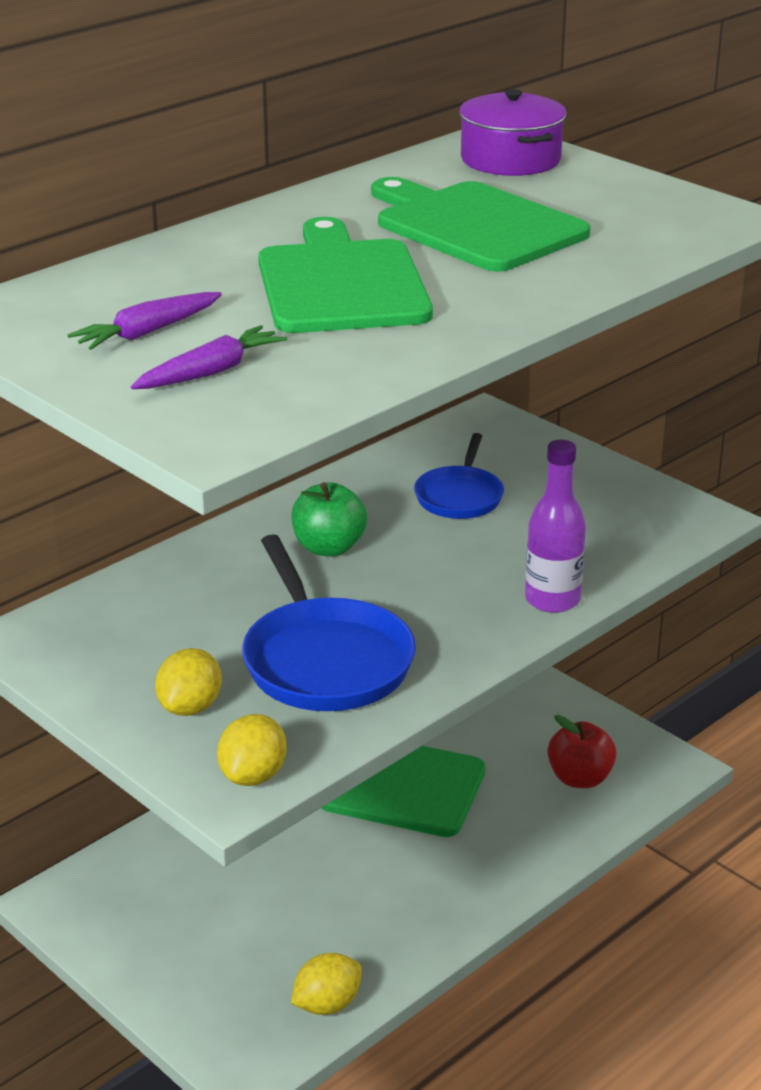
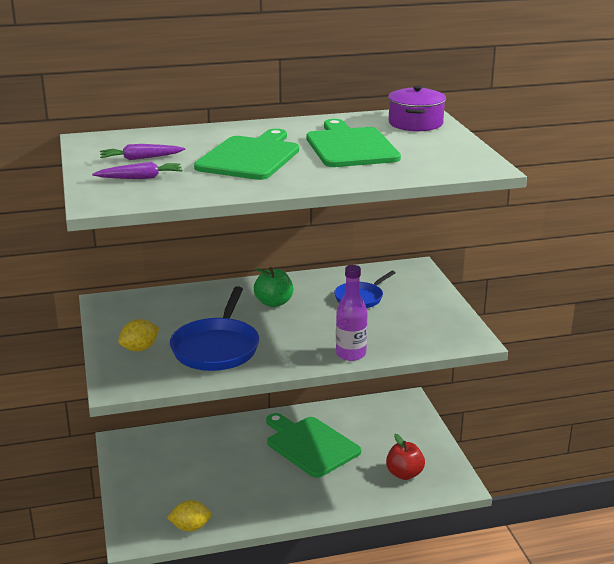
camera: 30 degrees right, 5 degrees down
yellow lemon [217,714,287,786] -> none

